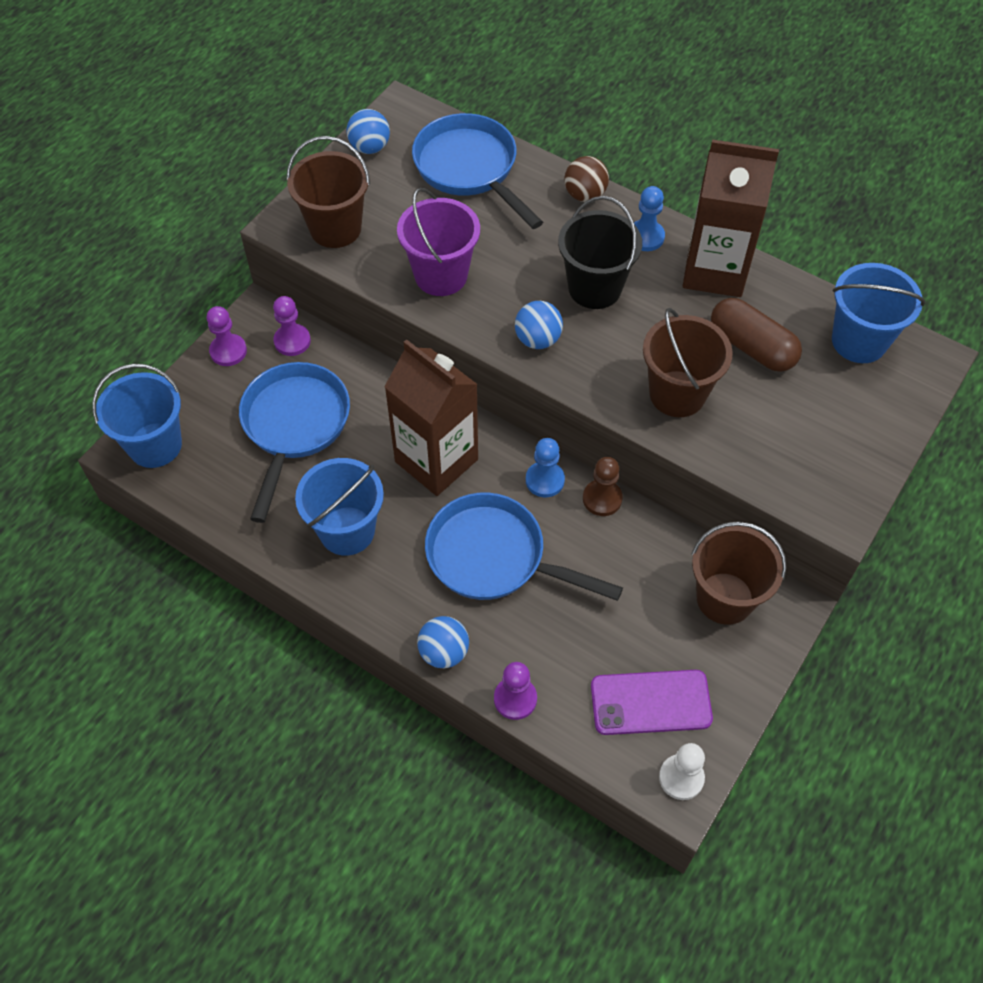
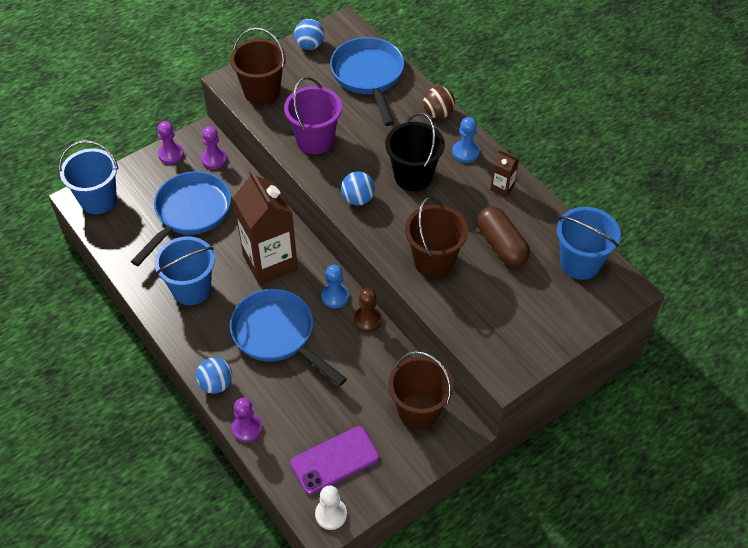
camera: 20 degrees right, 5 degrees down
purple phone [591,670,713,735] -> purple phone turned 45 degrees counterclockwise [290,426,379,495]
brown carton [683,139,779,297] -> brown carton [490,150,519,197], size x0.42

